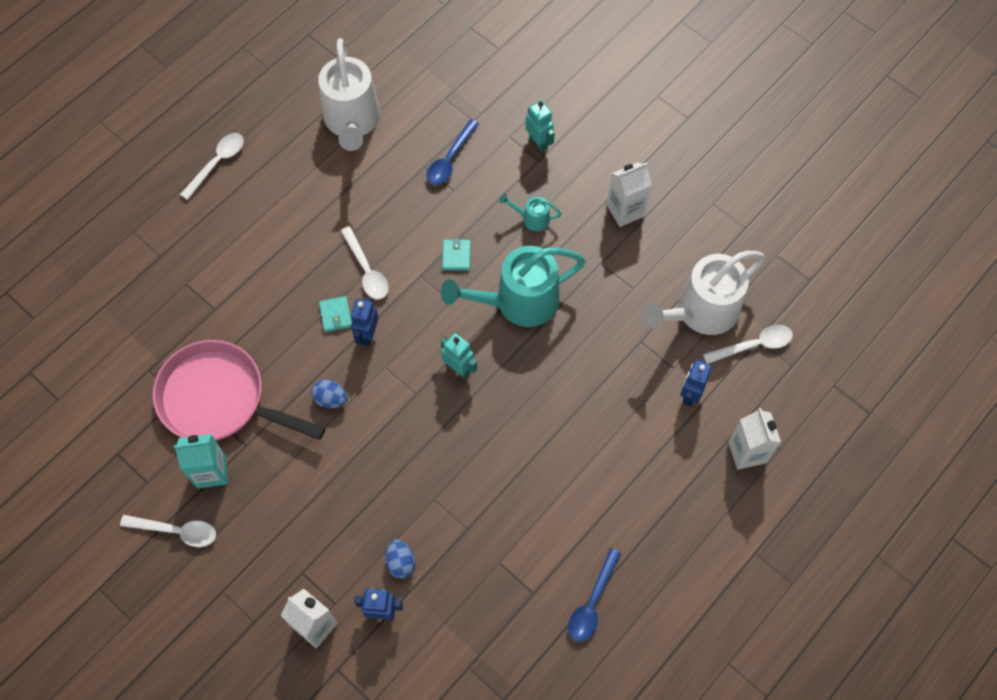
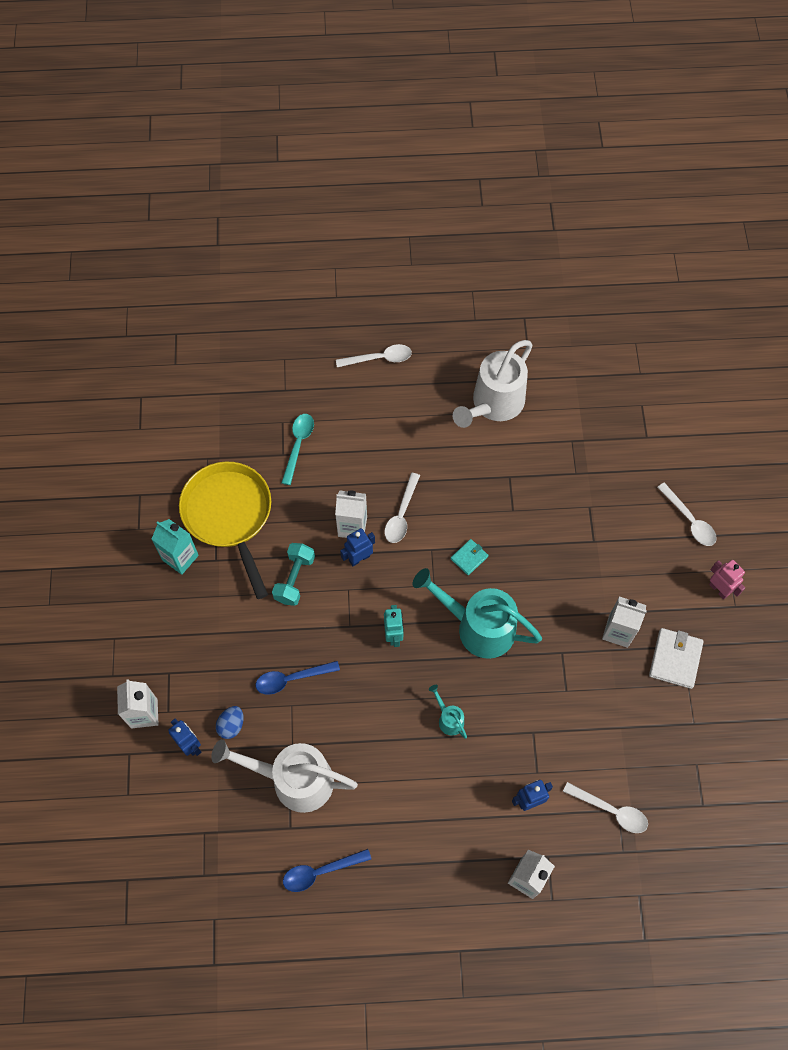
camera: 45 degrees right, 0 degrees up
white spoon [120,515,216,547] -> white spoon moved to [657,482,717,546]
pink pan [153,340,326,441] -> yellow pan [179,462,271,599]
blue egg [311,379,347,408] -> turquoise dumbbell [272,543,315,606]
turquoise wallet [319,296,352,332] -> white carton [335,490,367,538]
blue spoon [426,119,479,185] -> blue spoon moved to [256,661,340,695]
turquoise watering can [500,194,562,231] -> turquoise watering can moved to [429,685,467,739]
turquoise robot [525,100,555,153] -> none
white watering can [641,251,766,335] -> white watering can moved to [211,739,358,813]
none -> turquoise spoon [281,414,314,485]
none -> white wallet [649,628,704,689]
none -> pink robot [709,560,745,599]

